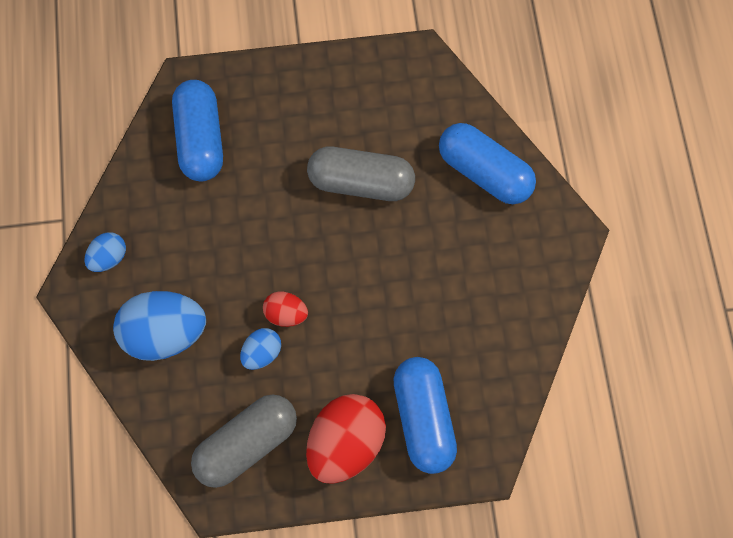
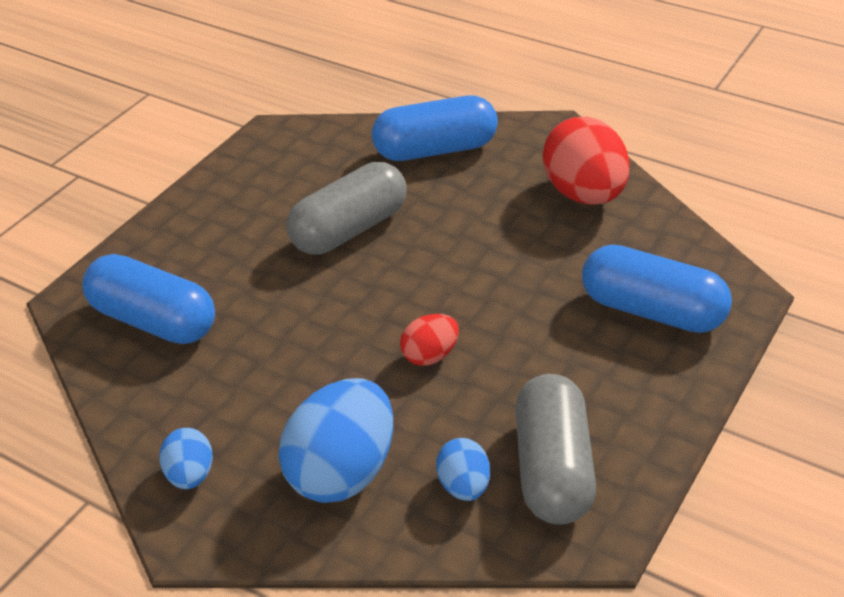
camera: 50 degrees left, 30 degrees down
blue egg [240,328,281,370] -> blue egg moved to [436,438,490,501]
red egg [306,394,386,484] -> red egg moved to [543,116,630,205]

